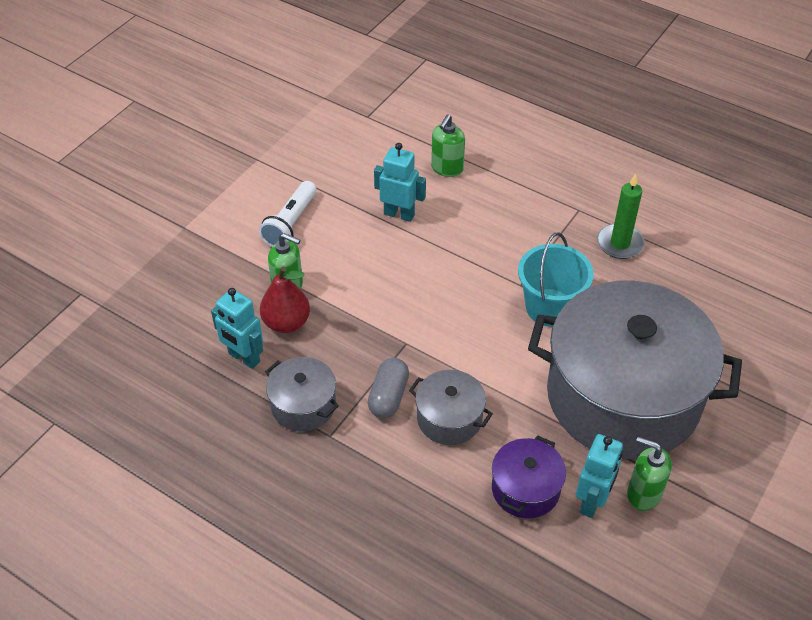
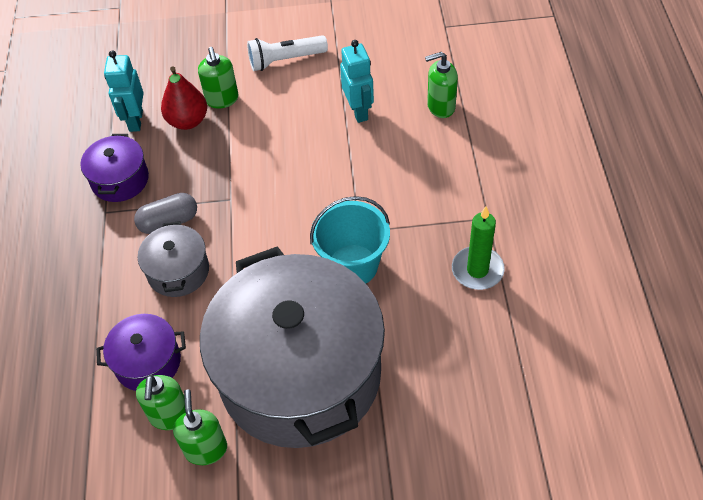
camera: 55 degrees right, 5 degrees up
grey pot [265,357,339,431] -> purple pot [81,134,149,202]
turquoise robot [576,434,623,518] -> green soap dispenser [136,375,186,430]

